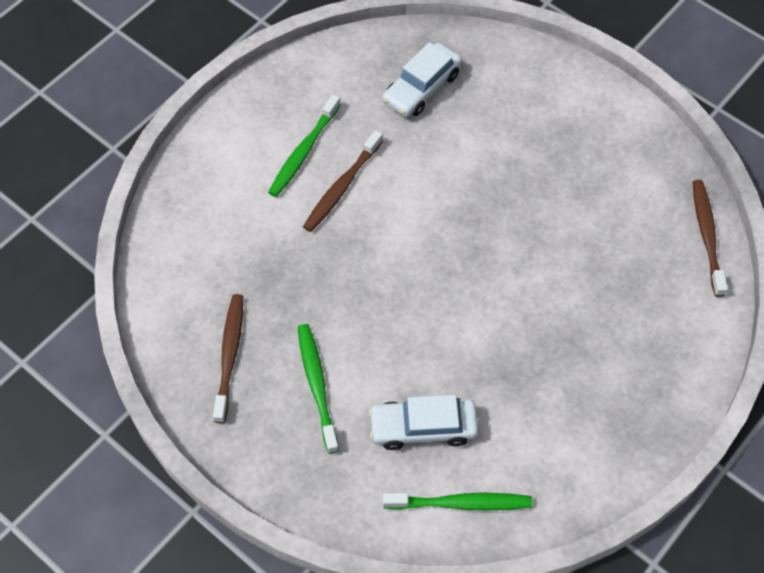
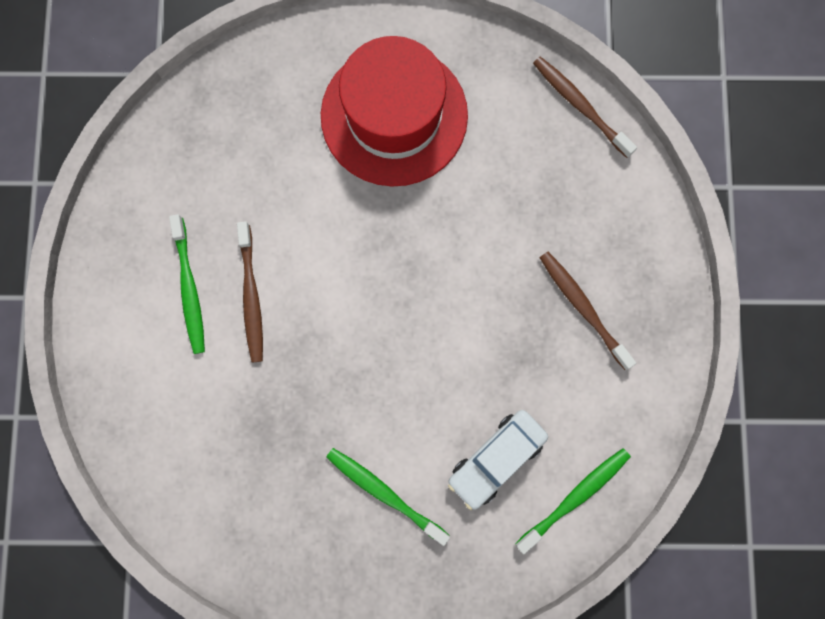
camera: 40 degrees left, 20 degrees up
brown toothbrush [213,294,243,423] -> brown toothbrush moved to [540,252,636,370]
white car [382,42,462,117] -> none
none -> red hat [321,36,468,186]

